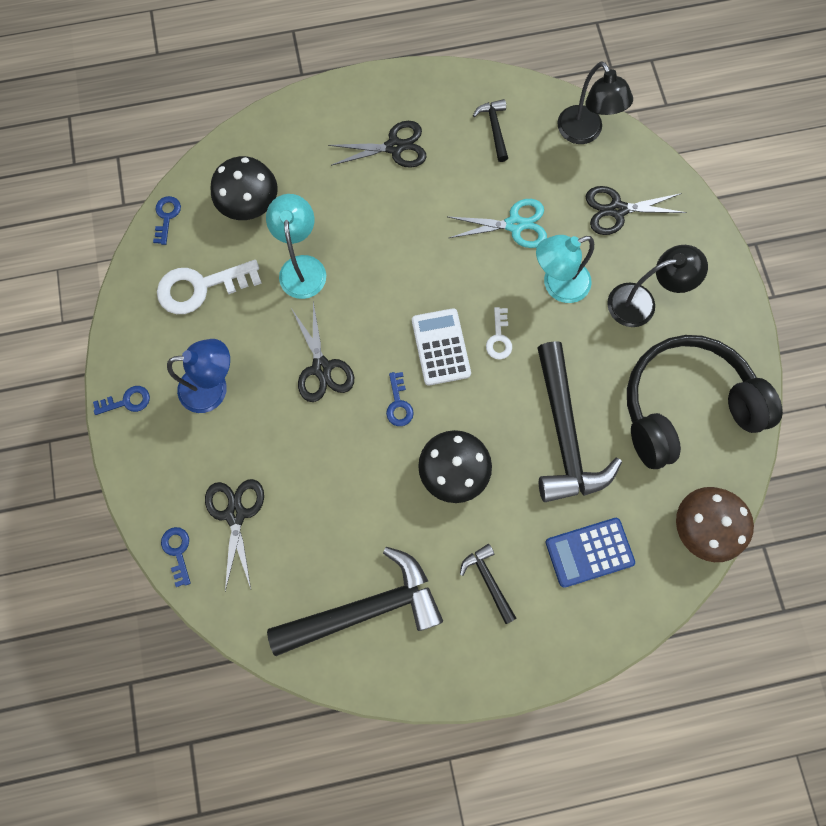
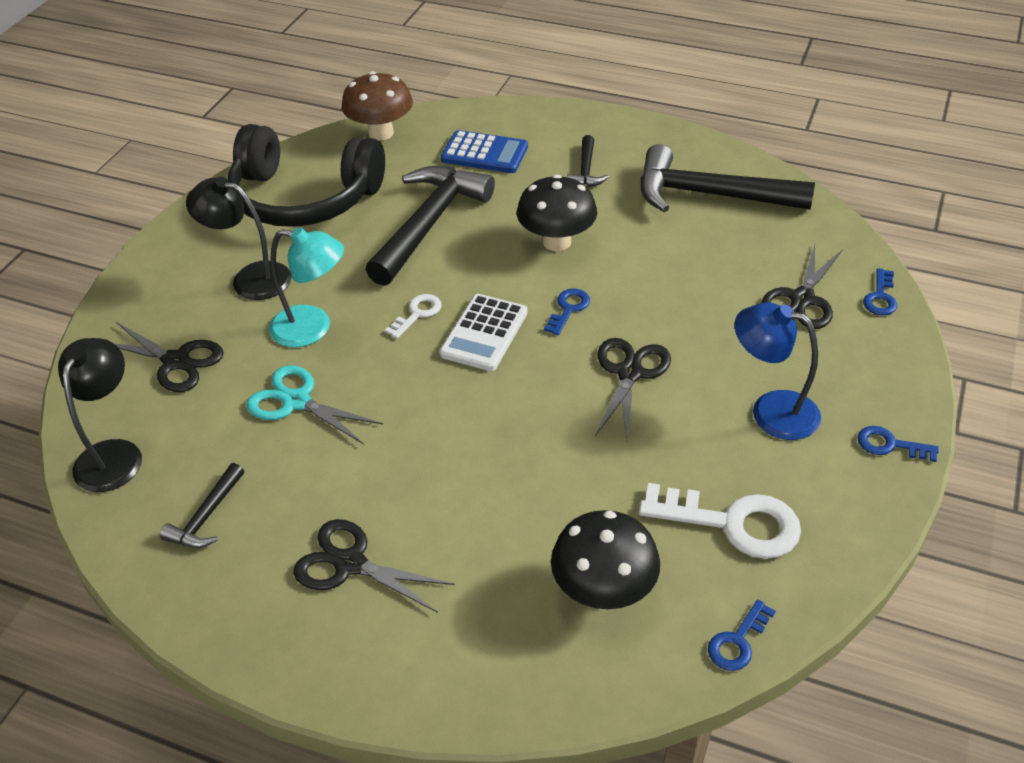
camera: 145 degrees left, 30 degrees down
turquoise lamp [266,194,326,299] -> none

